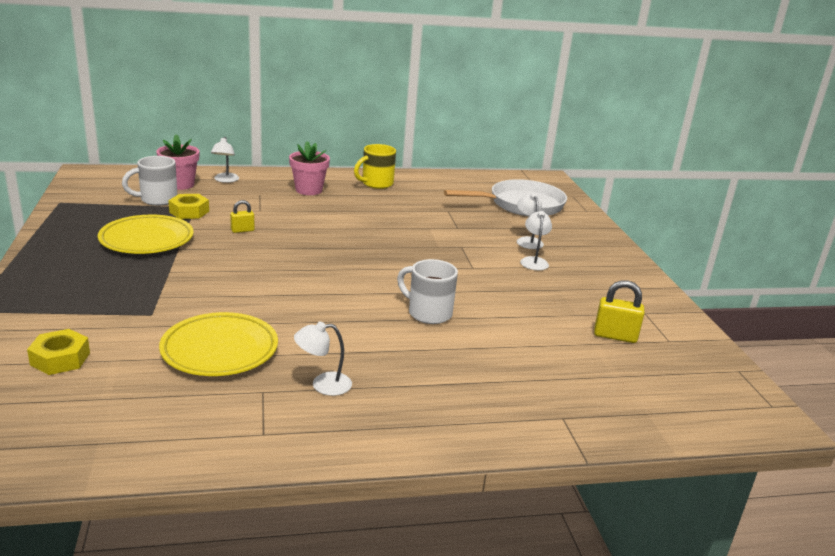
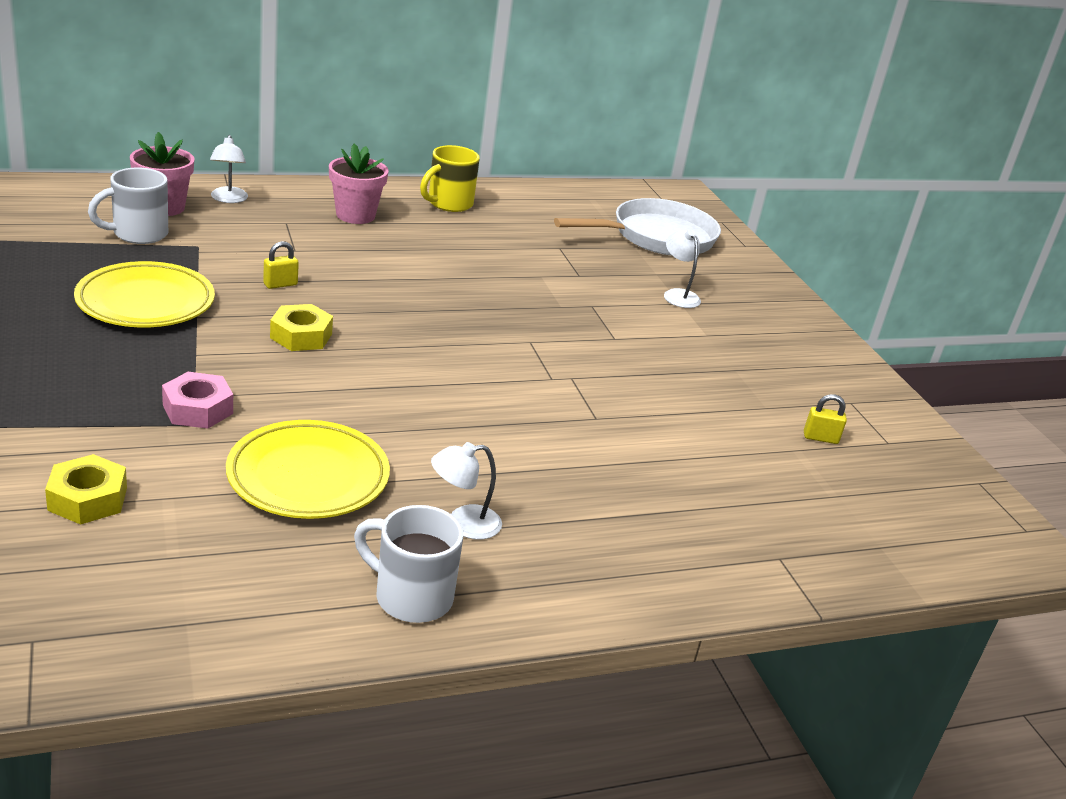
camera: 10 degrees left, 5 degrees up
yellow nut [168,194,209,219] -> yellow nut moved to [270,304,333,351]
white mug [397,259,458,324] -> white mug moved to [354,505,463,623]
white lamp [520,211,552,270] -> none
yellow padlock [594,280,644,343] -> yellow padlock [804,394,847,444], size x0.62
none -> pink nut [162,372,233,429]

